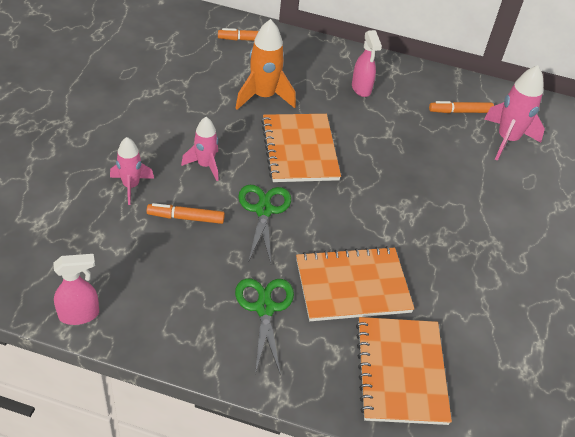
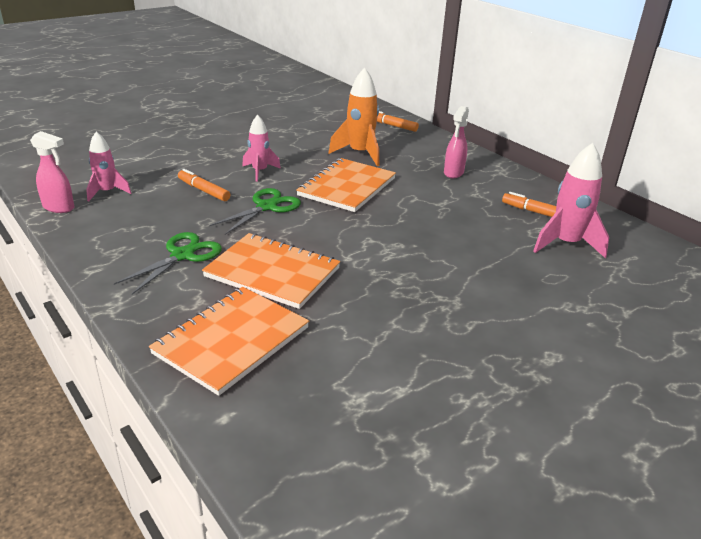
camera: 40 degrees right, 15 degrees down
pink rocket [110,137,154,205] -> pink rocket moved to [86,132,132,202]

